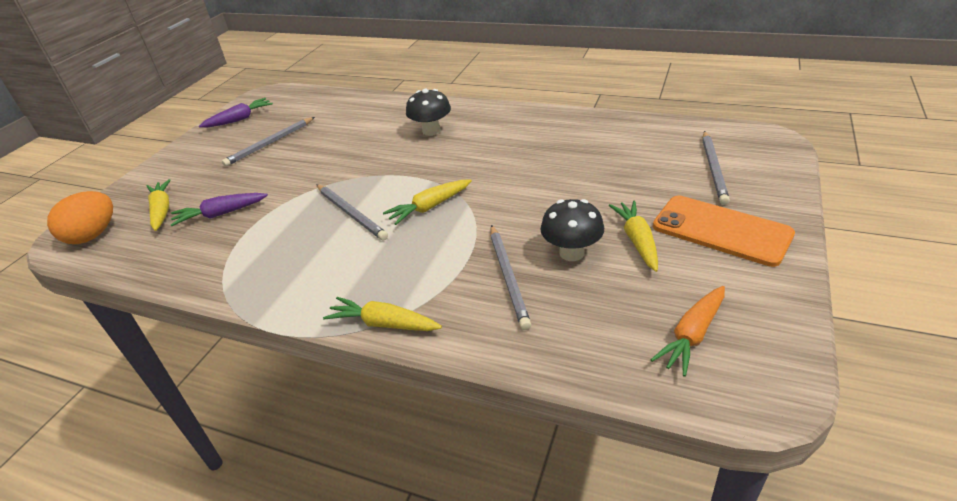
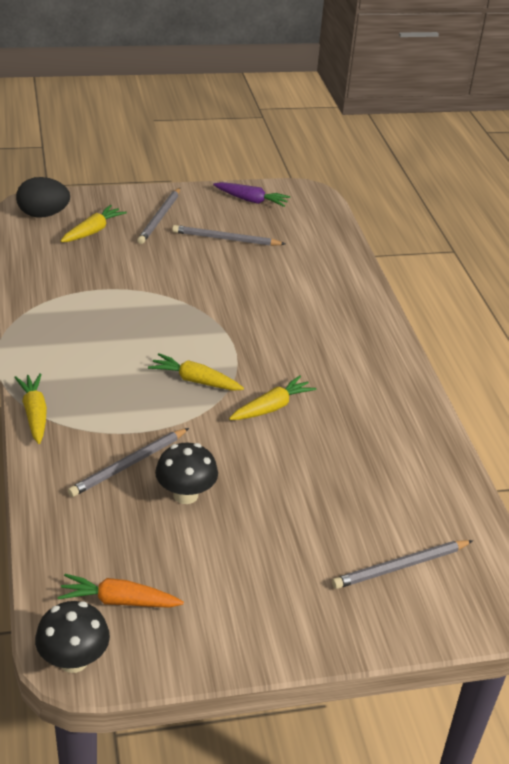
camera: 50 degrees right, 0 degrees up
orange egg [47,191,113,244] -> black egg [16,177,70,218]
purple carrot [171,193,268,226] -> none
grey pencil [316,184,388,241] -> grey pencil moved to [137,188,180,244]
black mushroom [406,89,451,136] -> black mushroom moved to [35,601,110,673]
yellow carrot [609,201,658,272] -> yellow carrot moved to [229,375,317,420]
orange phone [653,196,795,267] -> none

